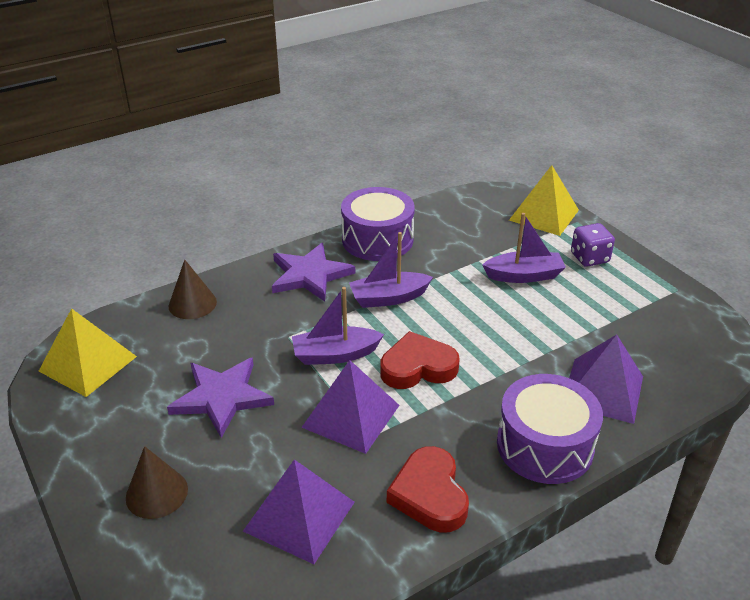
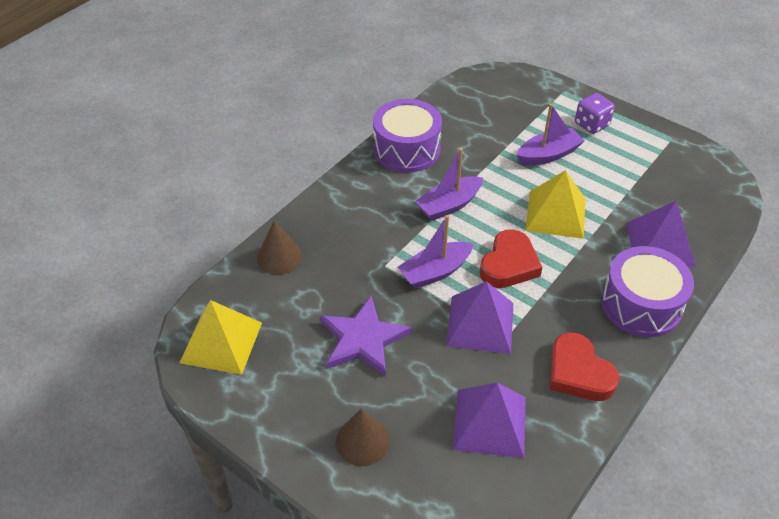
camera: 20 degrees left, 10 degrees up
purple star [272,243,355,302] -> none
red heart [380,331,460,389] -> red heart turned 150 degrees clockwise [480,229,542,288]
yellow pyramid [509,165,579,236] -> yellow pyramid moved to [526,170,585,239]

